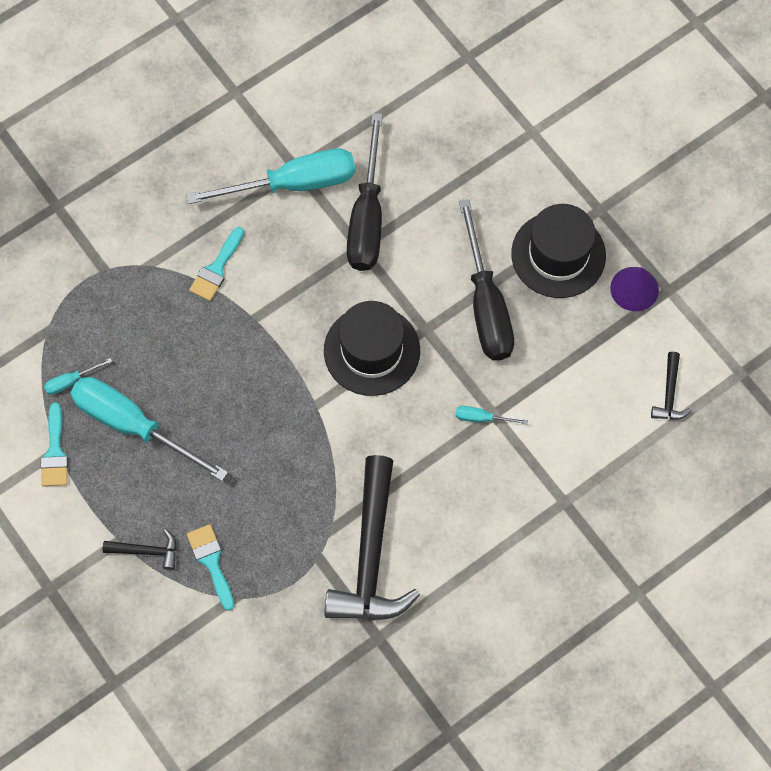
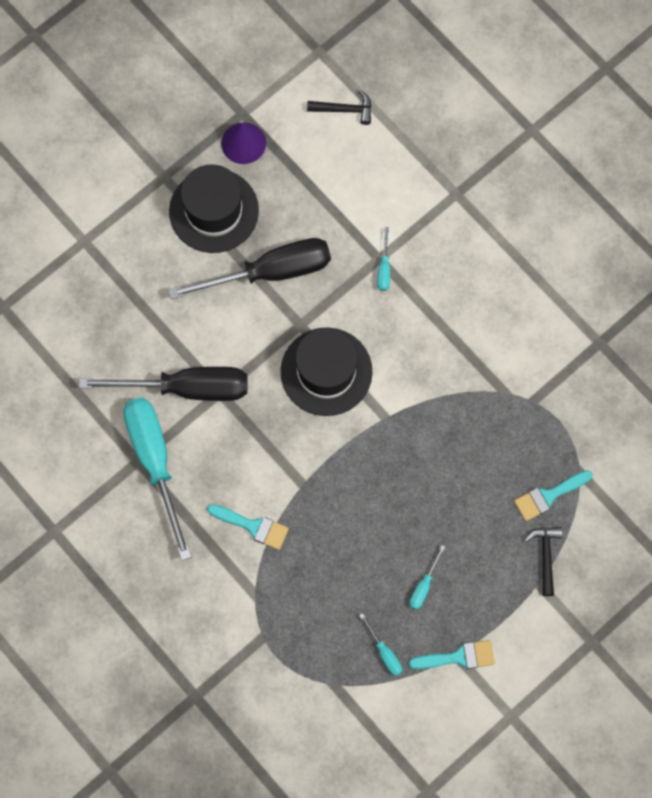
camera: 95 degrees left, 5 degrees up
turquoise screwdriver [71,377,228,481] -> turquoise screwdriver [409,545,445,610], size x0.41
black hammer [325,455,420,621] -> none

